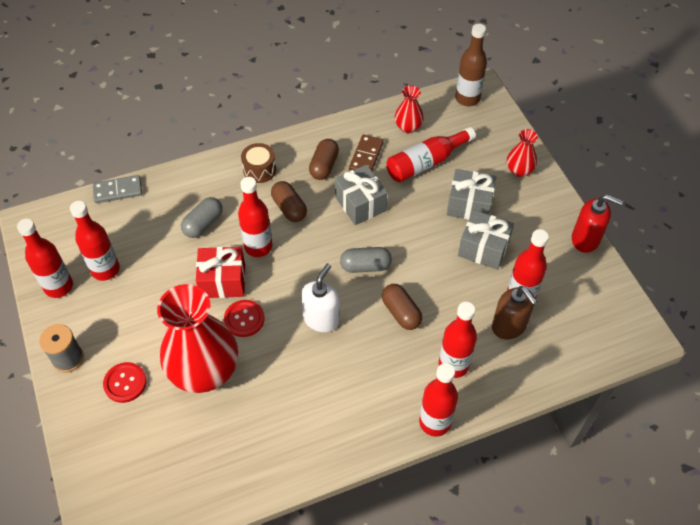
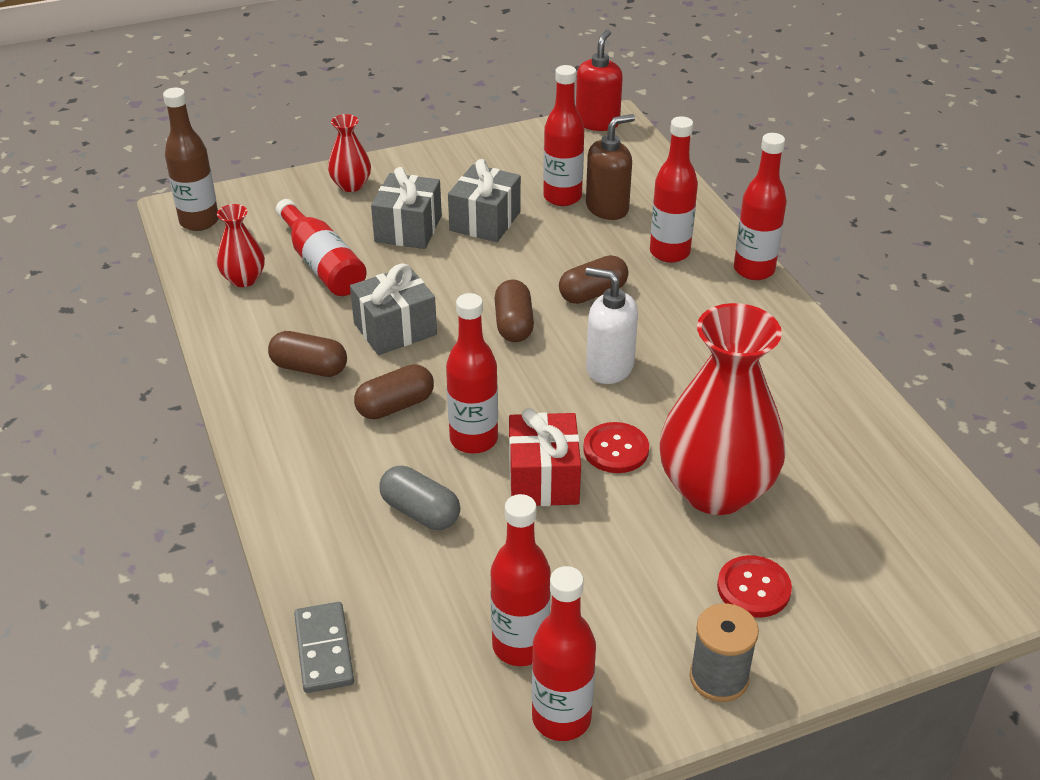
camera: 90 degrees left, 15 degrees down
brown drum [241,143,276,183] -> none
grey capsule [340,247,392,273] -> brown capsule [494,279,534,342]
brown domino [349,135,384,171] -> none
red soap dispenser [572,194,623,253] -> red soap dispenser moved to [576,30,623,131]

